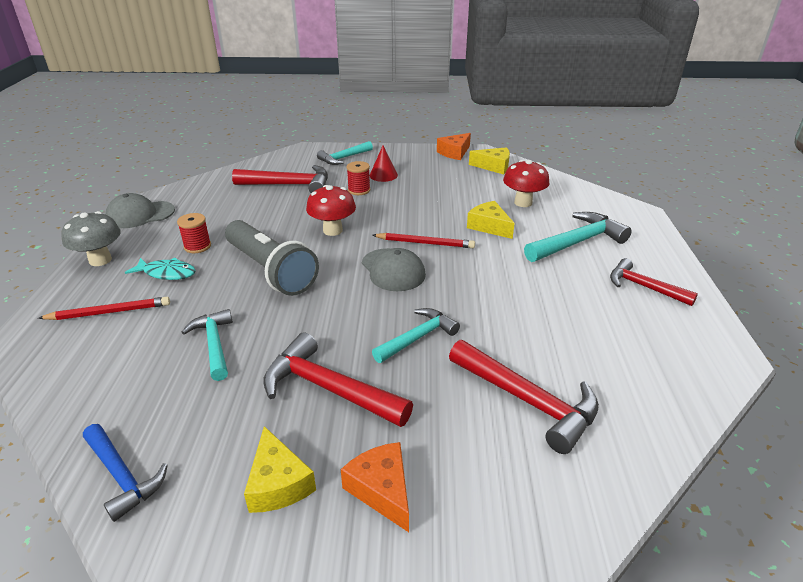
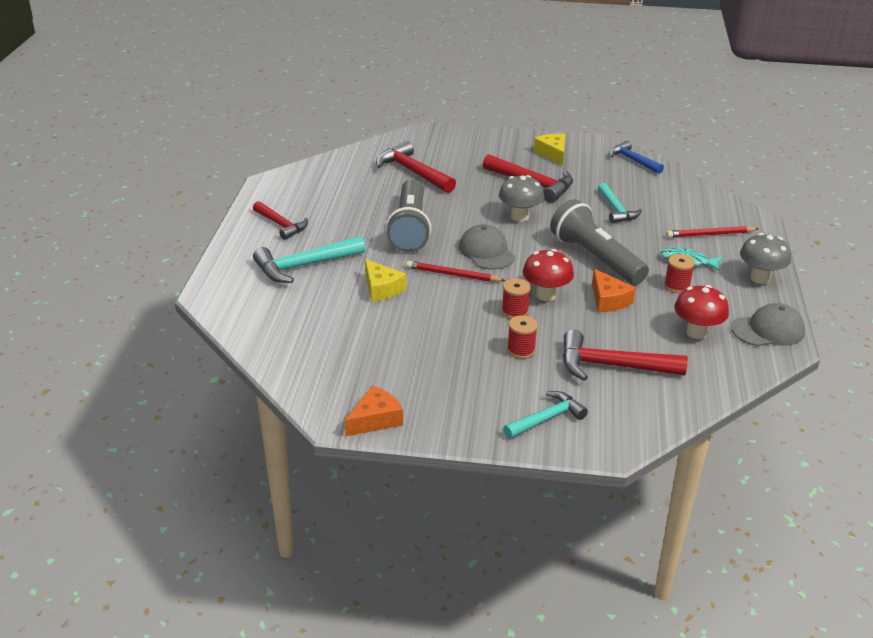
camera: 175 degrees left, 0 degrees up
orange cheese [341,442,409,532] -> orange cheese moved to [592,269,636,312]
red cone [370,145,398,182] -> none
turquoise hammer [372,308,460,363] -> none
yellow cheese [469,147,510,175] -> none
red mushroom [503,160,550,207] -> red mushroom moved to [674,285,729,339]
none -> grey flashlight [386,179,431,252]
none -> grey mushroom [499,175,544,222]
none -> red spool [502,278,531,319]

